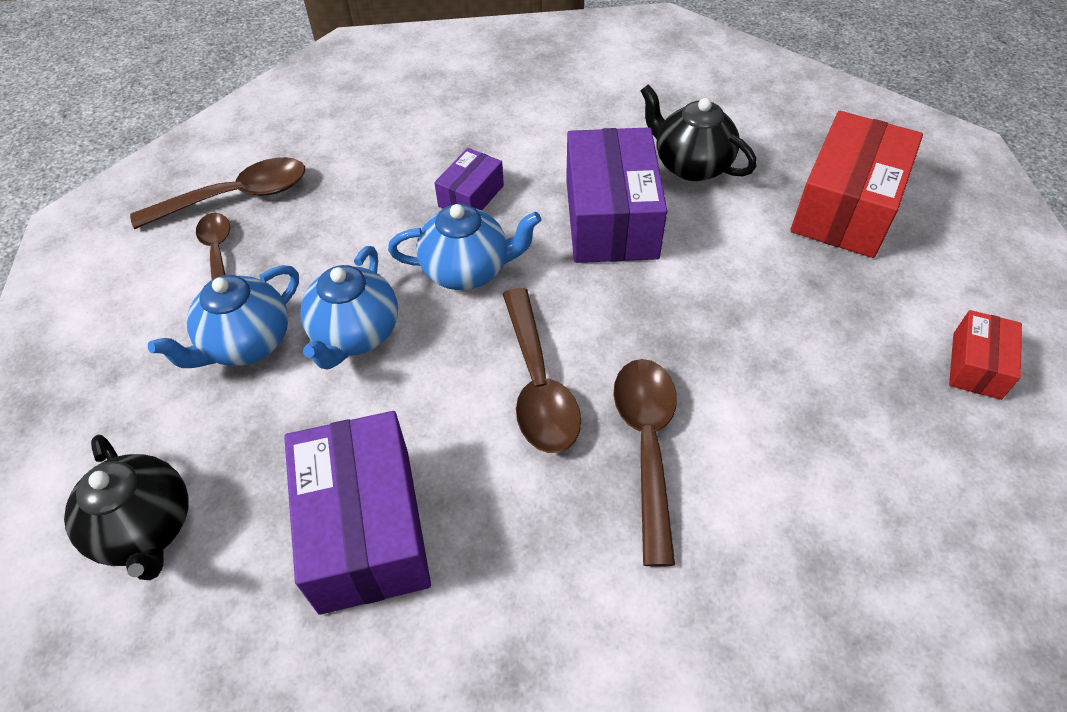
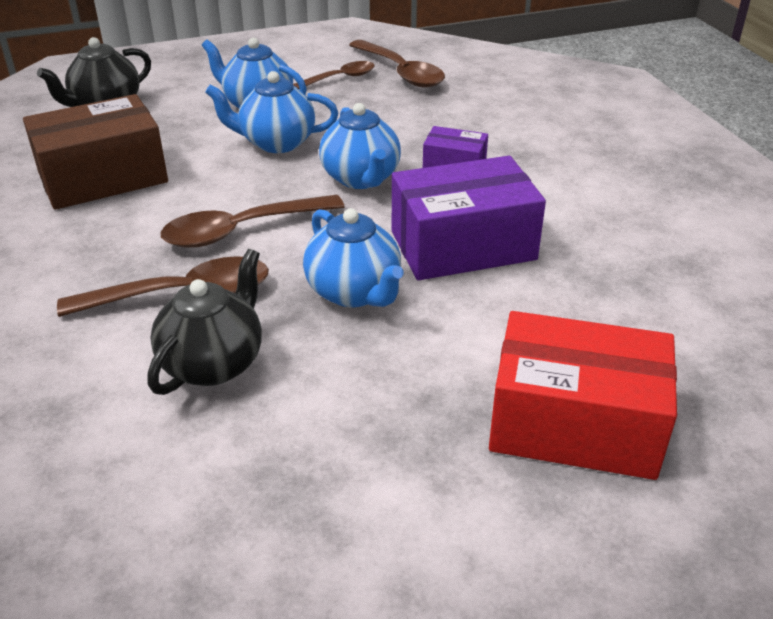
camera: 75 degrees right, 15 degrees down
purple box [284,411,431,615] -> brown box [23,94,168,210]
black teapot [640,85,757,181] -> black teapot moved to [148,249,262,395]
red box [949,310,1022,400] -> none
none -> blue teapot [303,208,404,307]

